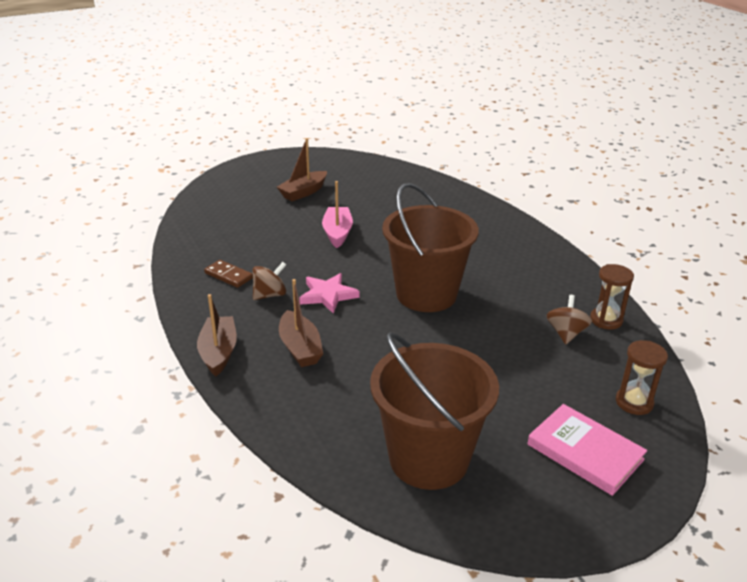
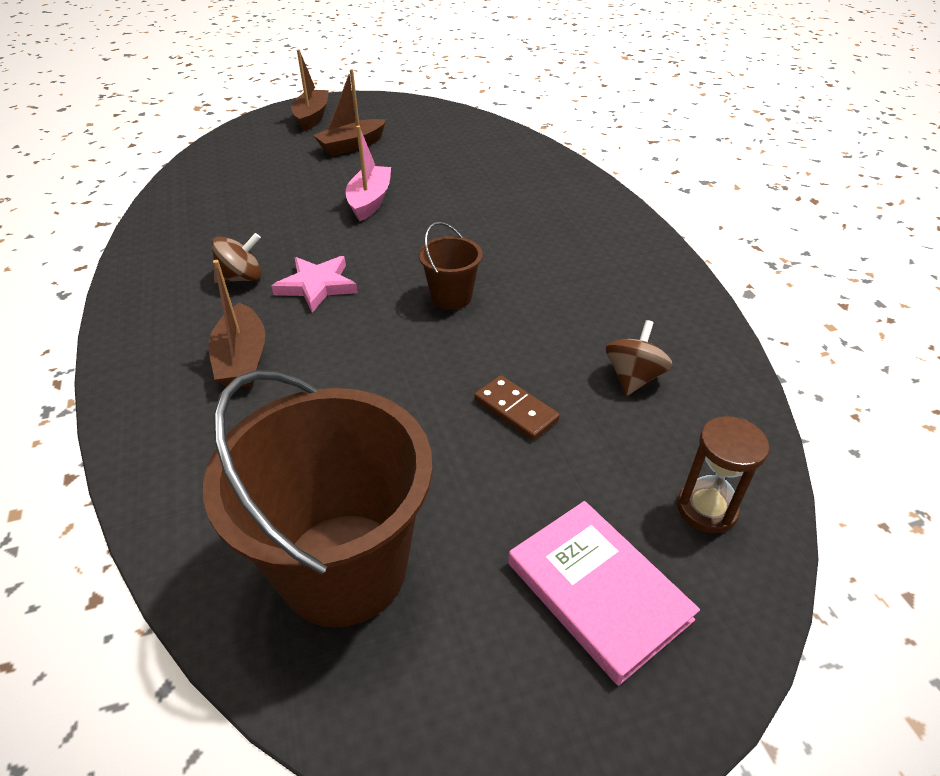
camera: 10 degrees right, 10 degrees up
brown boat [197,294,237,377] -> brown boat moved to [291,49,329,131]
brown domino [204,260,253,288] -> brown domino moved to [474,375,560,440]
brown bucket [382,183,479,312] -> brown bucket [419,222,483,310], size x0.47
brown hourglass [590,264,634,330] -> none

